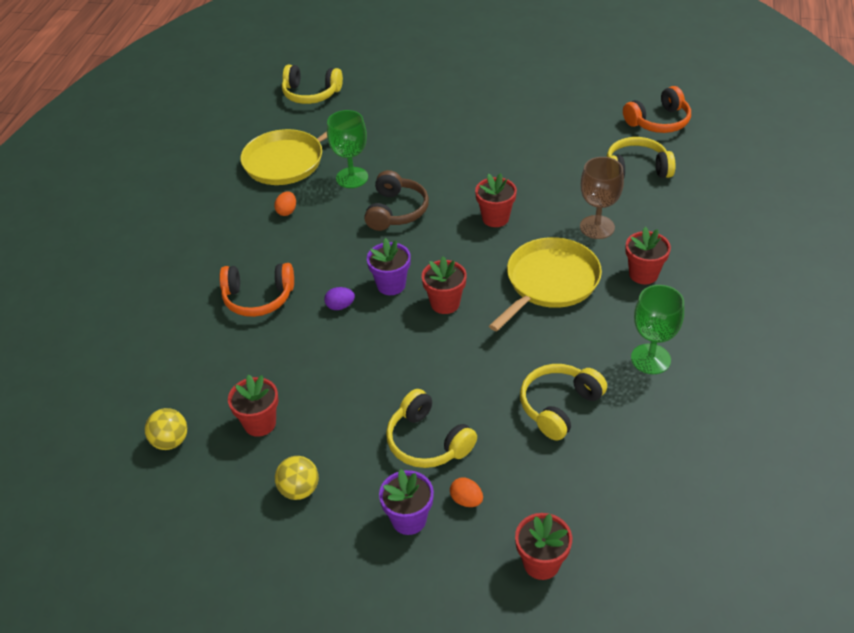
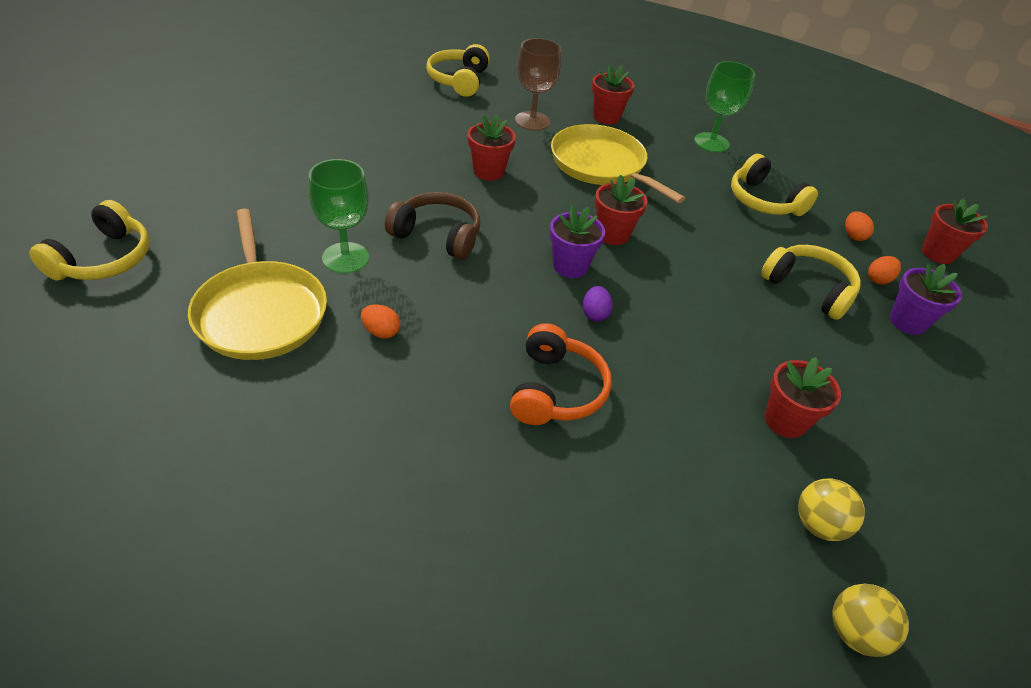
camera: 85 degrees left, 0 degrees up
yellow ball [275,456,319,500] -> yellow ball moved to [832,584,909,657]
yellow headphones [386,389,477,468] -> yellow headphones turned 105 degrees counterclockwise [761,245,861,320]
orange headphones [623,86,691,133] -> none
none -> orange egg [845,211,874,241]

